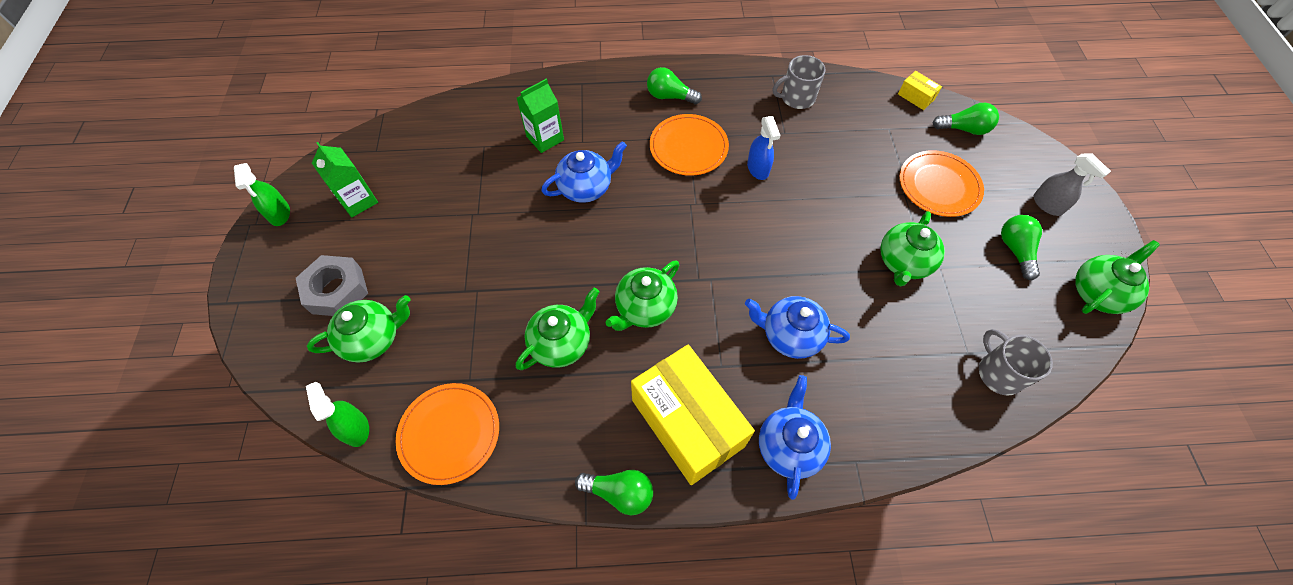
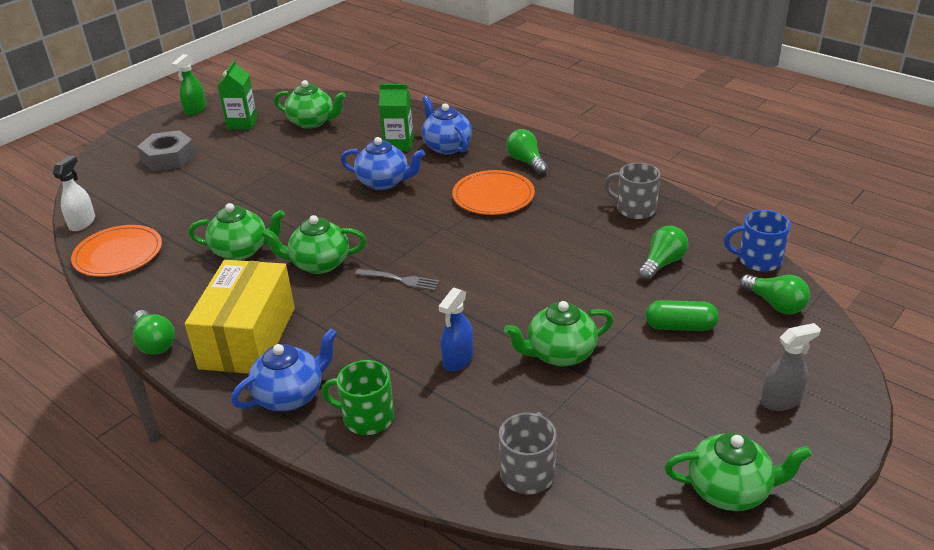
camera: 45 degrees right, 25 degrees down
green spray bottle [306,382,369,447] -> white spray bottle [53,156,95,231]
green teapot [307,295,411,363] -> green teapot moved to [274,80,346,129]
blue teapot [745,296,850,359] -> blue teapot moved to [421,96,472,154]
blue spray bottle [747,116,781,180] -> blue spray bottle moved to [438,287,474,371]
yellow box [898,71,942,110] -> blue mug [724,210,791,272]
orange plate [899,150,984,217] -> green capsule [645,300,719,331]
green light bulb [1001,215,1042,280] -> green light bulb moved to [638,226,689,281]
grey spray bottle [1034,153,1111,216] -> grey spray bottle turned 120 degrees counterclockwise [761,323,821,411]
none -> green mug [322,360,394,435]
none -> grey fork [355,269,440,291]

